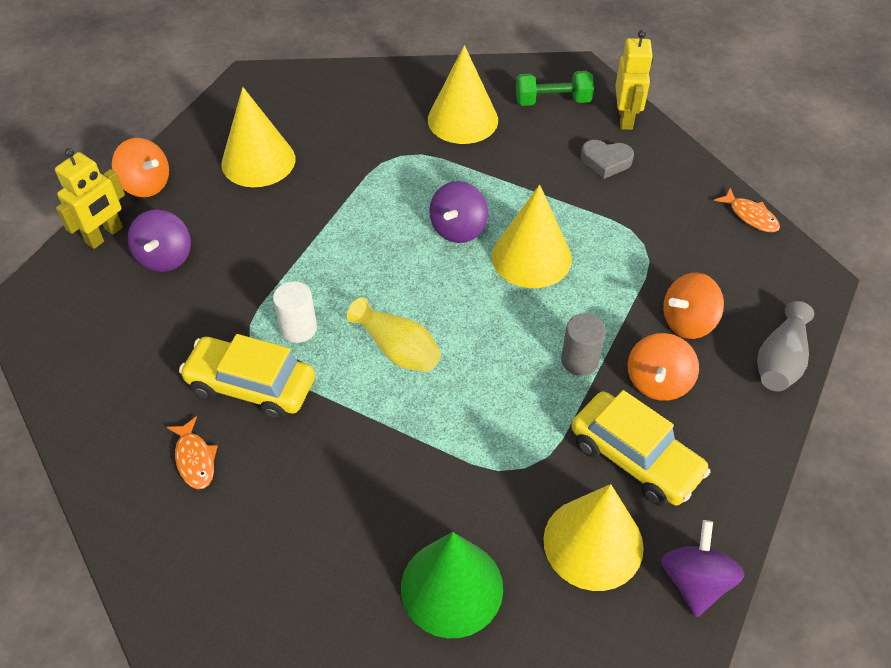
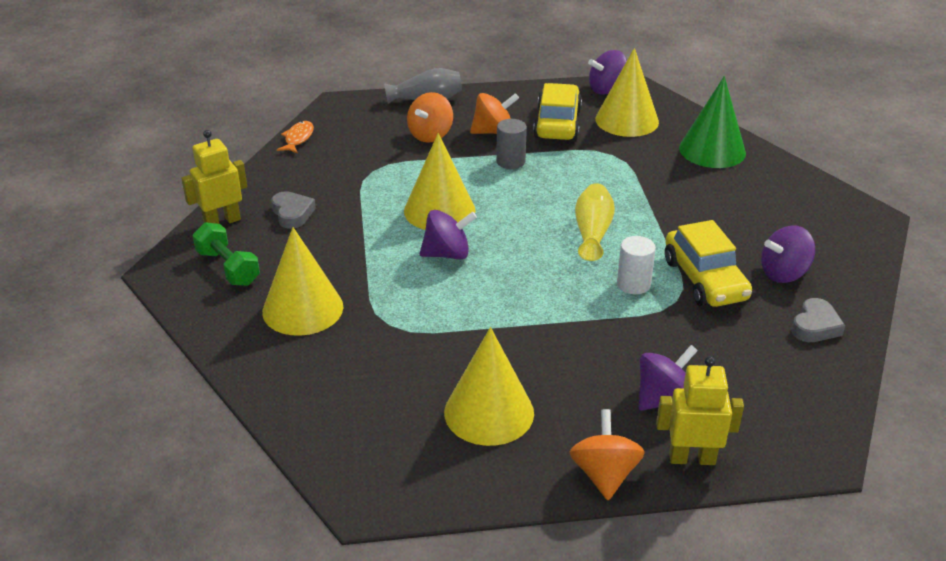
camera: 125 degrees left, 15 degrees down
orange fish [167,416,218,489] -> purple spinning top [761,225,815,283]
orange spinning top [663,273,724,339] -> orange spinning top turned 90 degrees clockwise [407,92,453,143]
none -> grey heart [791,298,845,342]

